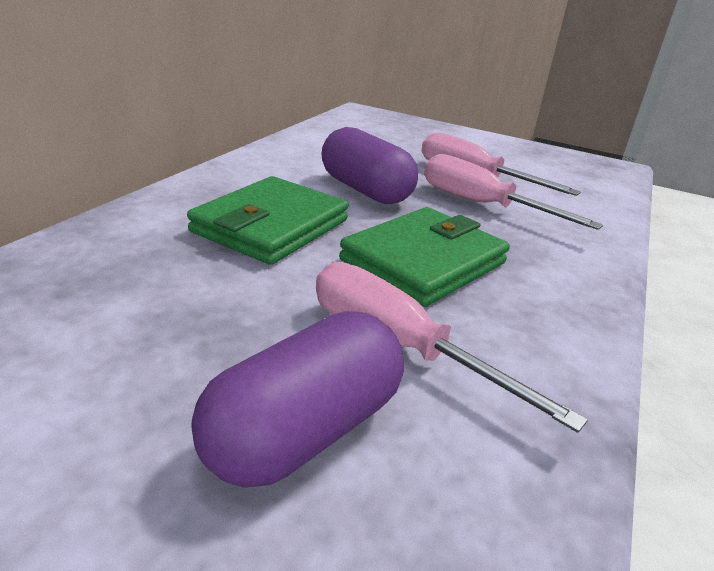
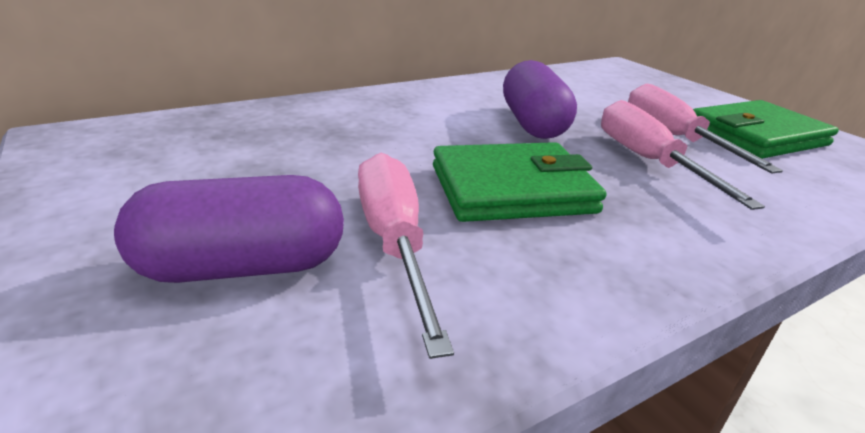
camera: 35 degrees right, 0 degrees up
green wallet [187,176,349,265] -> green wallet moved to [693,100,839,159]

